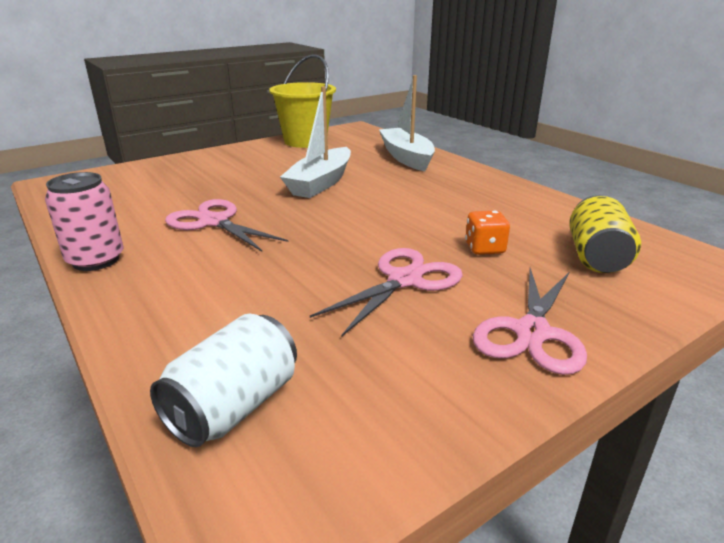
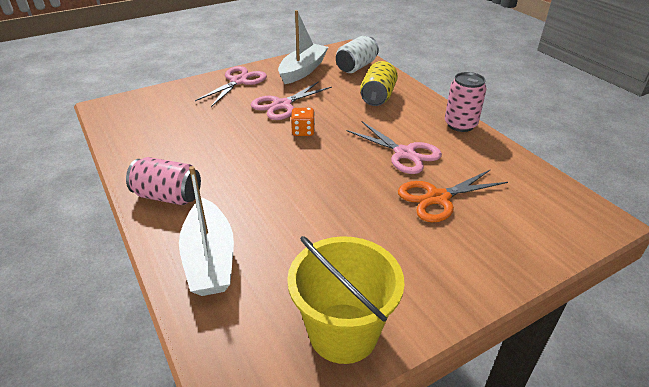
camera: 175 degrees left, 10 degrees up
white boat [280,86,351,198] -> white boat moved to [278,10,329,84]
orange dice [465,211,510,255] -> orange dice moved to [291,108,315,136]
yellow can [569,195,641,273] -> yellow can moved to [360,61,398,106]
none -> pink can [126,157,201,205]
none -> orange scissors [398,169,508,222]

